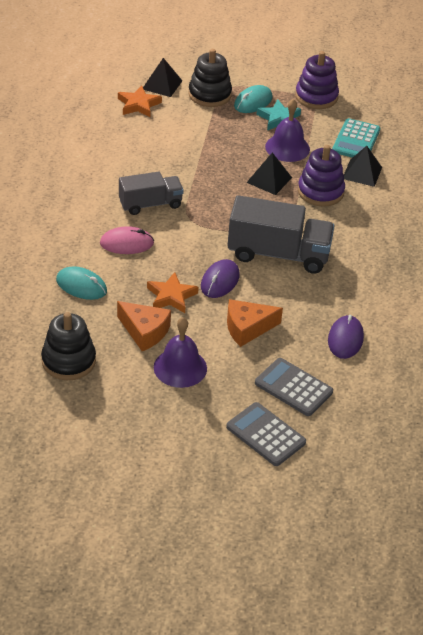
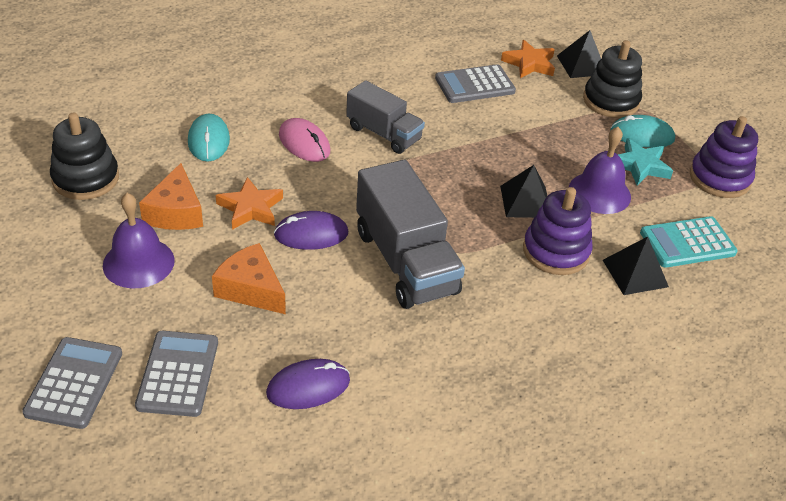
camera: 55 degrees right, 0 degrees up
none -> grey calculator [435,64,516,103]

